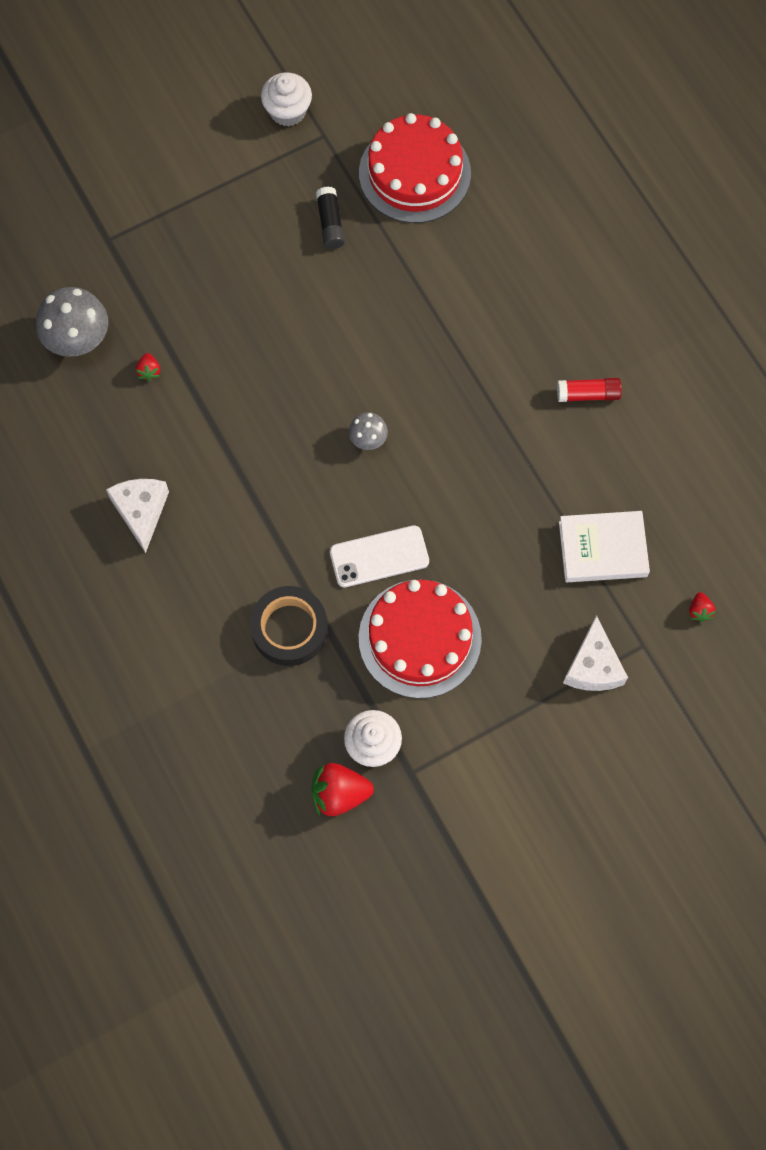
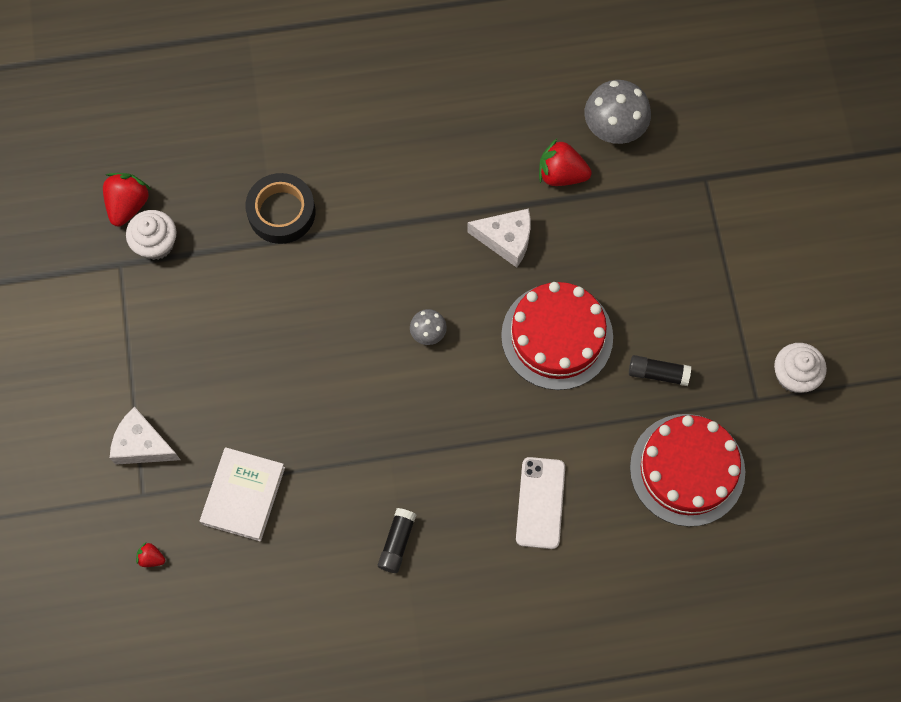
camera: 110 degrees right, 0 degrees up
white cheese [106,479,169,553] -> white cheese moved to [467,208,531,268]
red strawberry [136,353,160,381] -> red strawberry [539,139,592,186], size x1.98
white phone [330,525,429,588] -> white phone moved to [516,457,565,549]
red cake [359,579,482,699] -> red cake moved to [501,282,613,390]
red glue stick [557,378,622,402] -> black glue stick [378,508,416,573]

